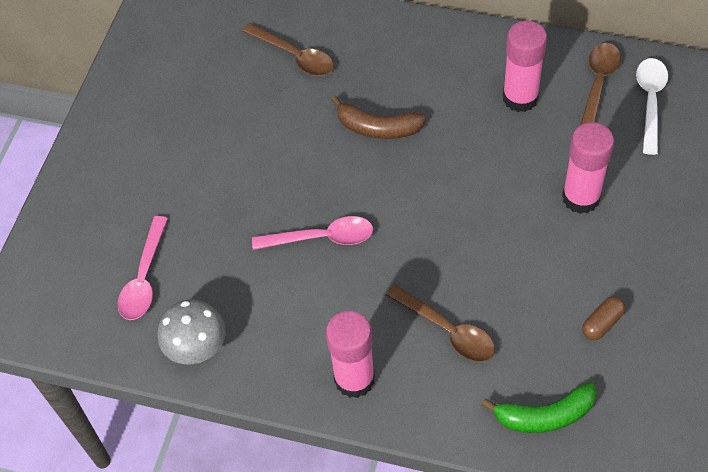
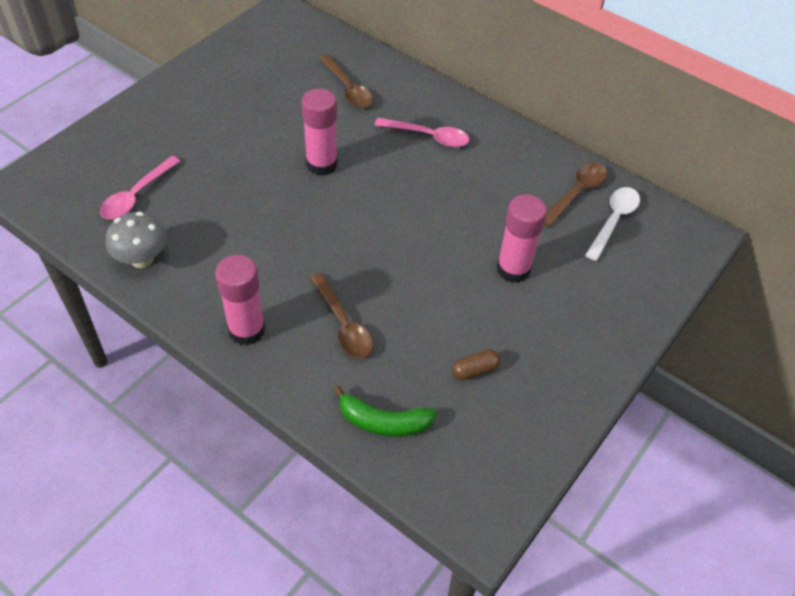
camera: 15 degrees right, 5 degrees down
pink spoon [252,216,373,250] -> pink spoon moved to [375,118,469,147]
brown banana [331,96,426,139] -> none
pink glue stick [503,21,547,112] -> pink glue stick moved to [301,88,338,176]

